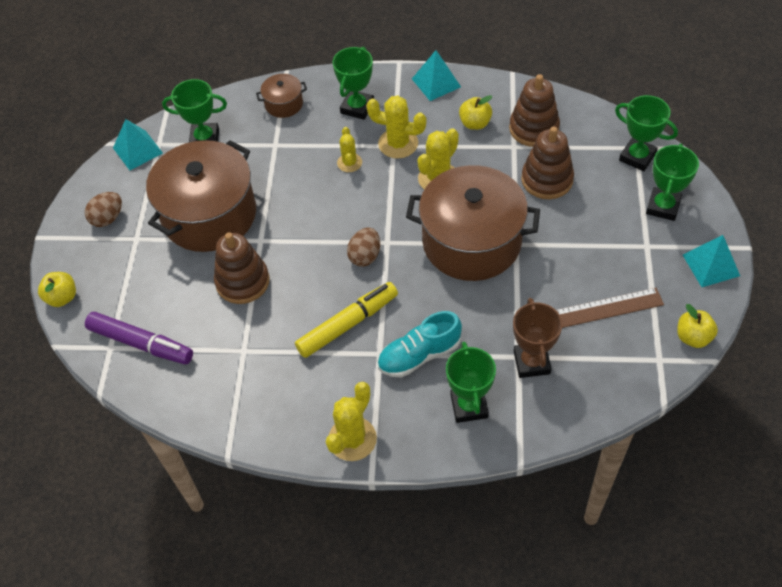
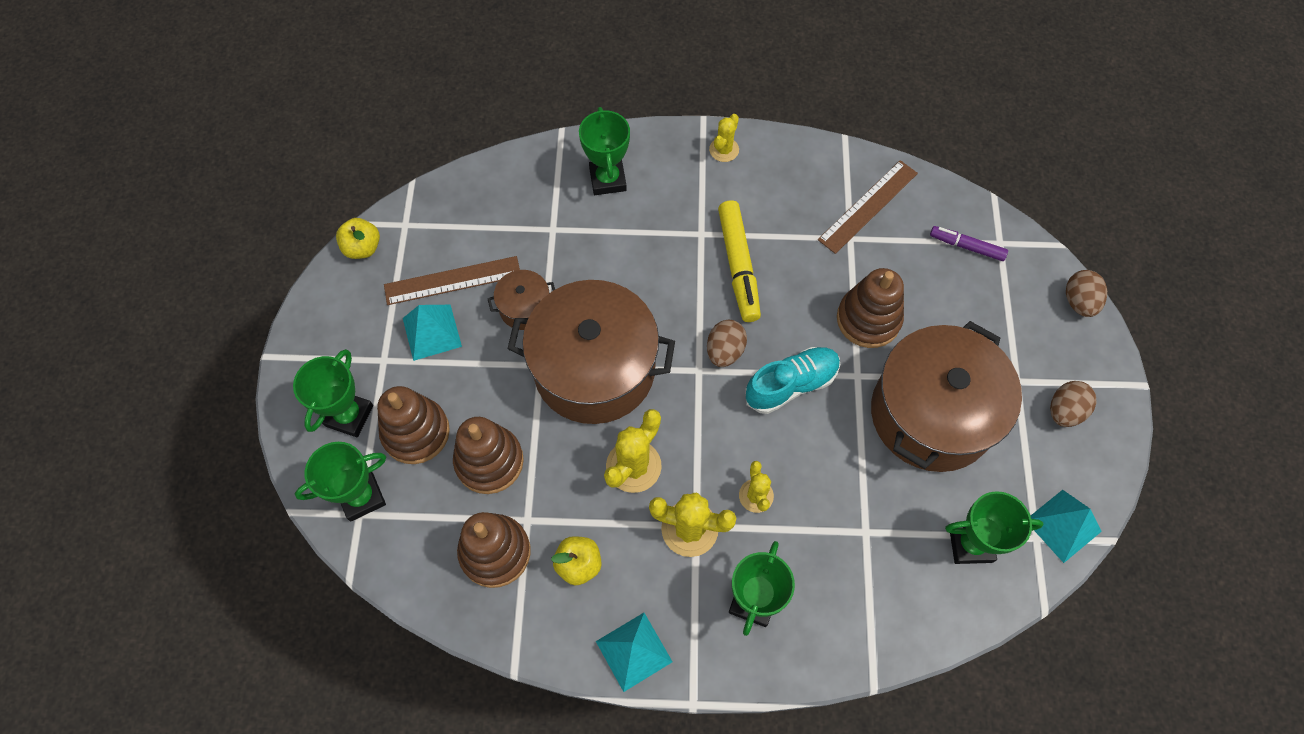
camera: 175 degrees right, 10 degrees up
yellow apple [38,272,76,307] -> brown egg [1066,270,1107,317]
purple marker [85,312,193,364] -> purple marker [930,226,1008,261], size x0.59
brown pot [256,74,307,118] -> brown pot moved to [488,270,555,330]
yellow marker [295,282,398,358] -> yellow marker turned 60 degrees counterclockwise [718,200,761,322]
yellow cactus [326,382,377,461] -> yellow cactus [709,114,739,162], size x0.62
turquoise shoe [377,311,462,377] -> turquoise shoe moved to [745,347,840,414]
brown trophy [513,298,562,378] -> none
green trophy [615,95,678,171] -> green trophy turned 60 degrees counterclockwise [295,442,386,522]
turquoise pyramid [683,235,740,287] -> turquoise pyramid moved to [403,305,462,361]
none -> brown stacking toy [377,386,450,464]
none -> brown ruler [818,160,918,254]

